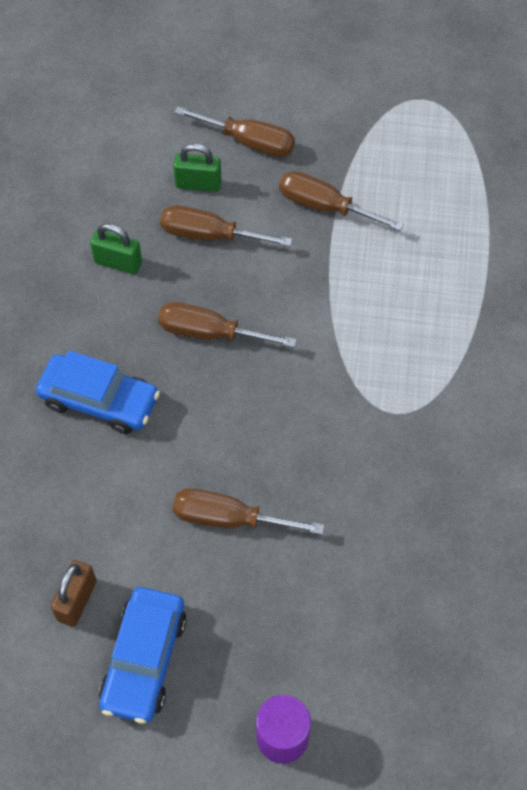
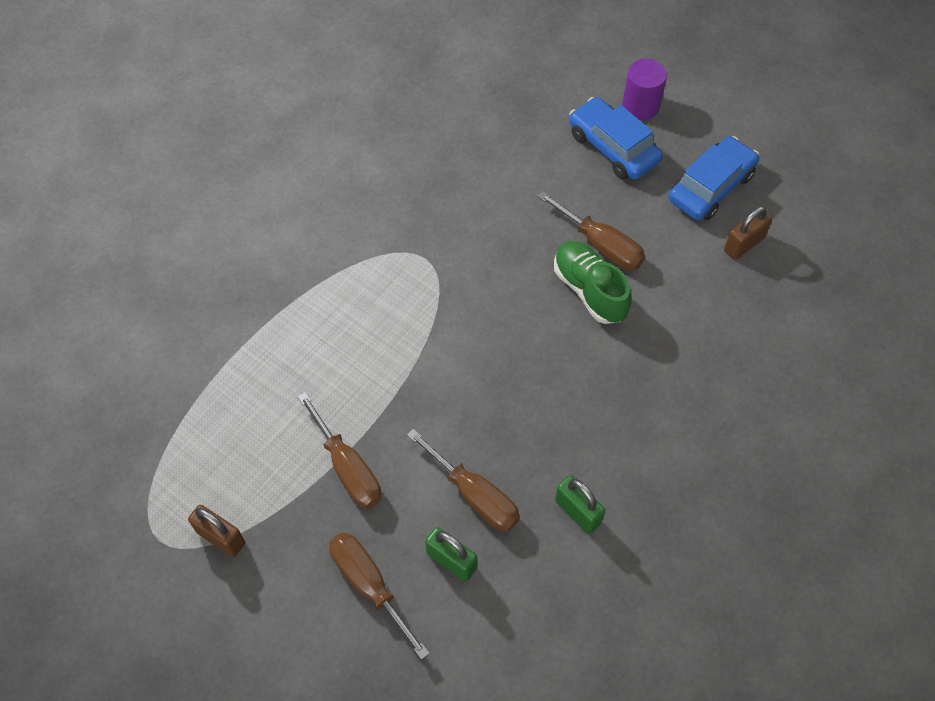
camera: 150 degrees left, 0 degrees up
blue car [36,350,160,434] -> blue car moved to [569,97,663,180]
brown screwdriver [158,302,297,348] -> none
none -> brown padlock [188,505,245,557]
none -> green shoe [554,241,632,324]

